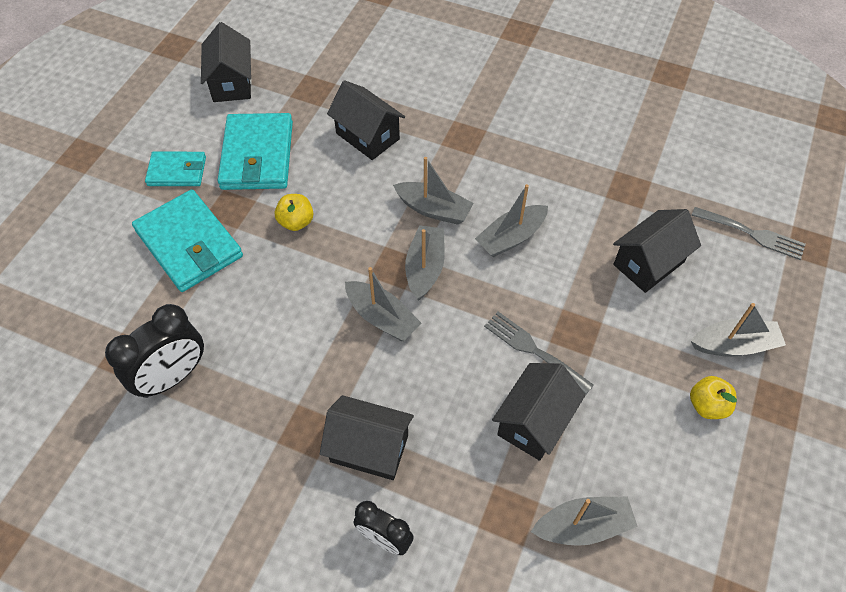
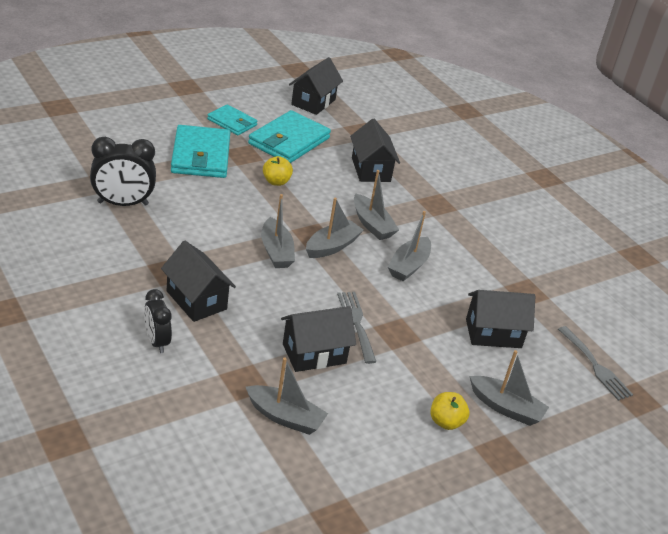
camera: 30 degrees right, 20 degrees down
grey boat [475,184,548,257] -> grey boat turned 60 degrees counterclockwise [388,211,431,281]

